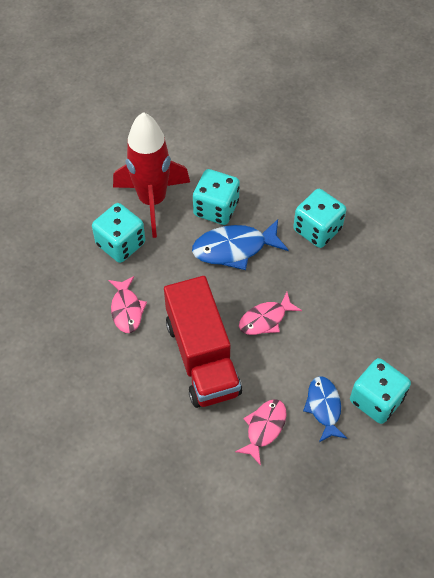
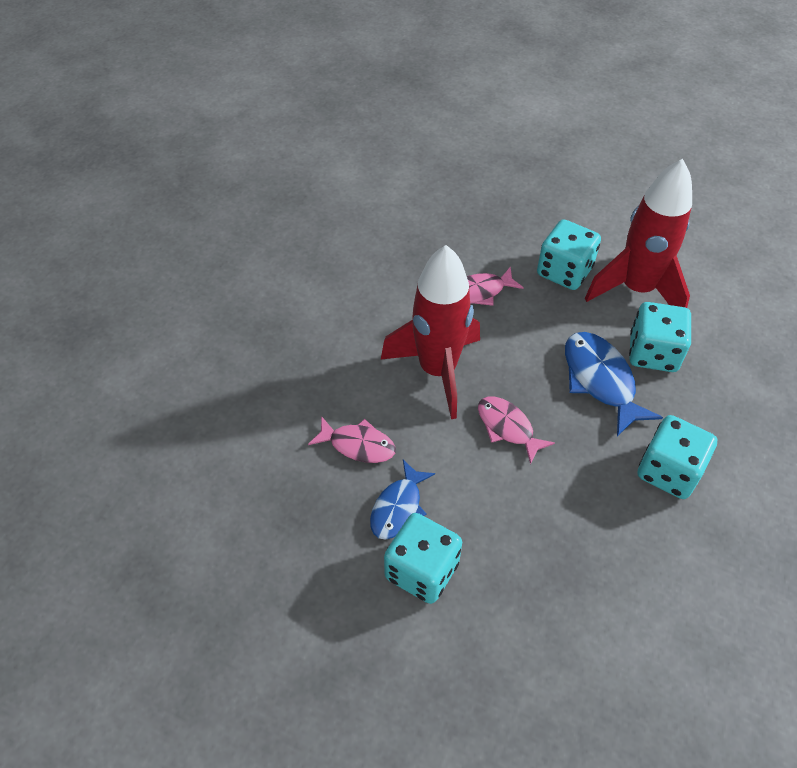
camera: 80 degrees right, 5 degrees down
red truck [164,276,242,408] -> red rocket [381,245,480,419]
blue fish [303,376,347,442] -> blue fish turned 135 degrees clockwise [370,460,435,540]

